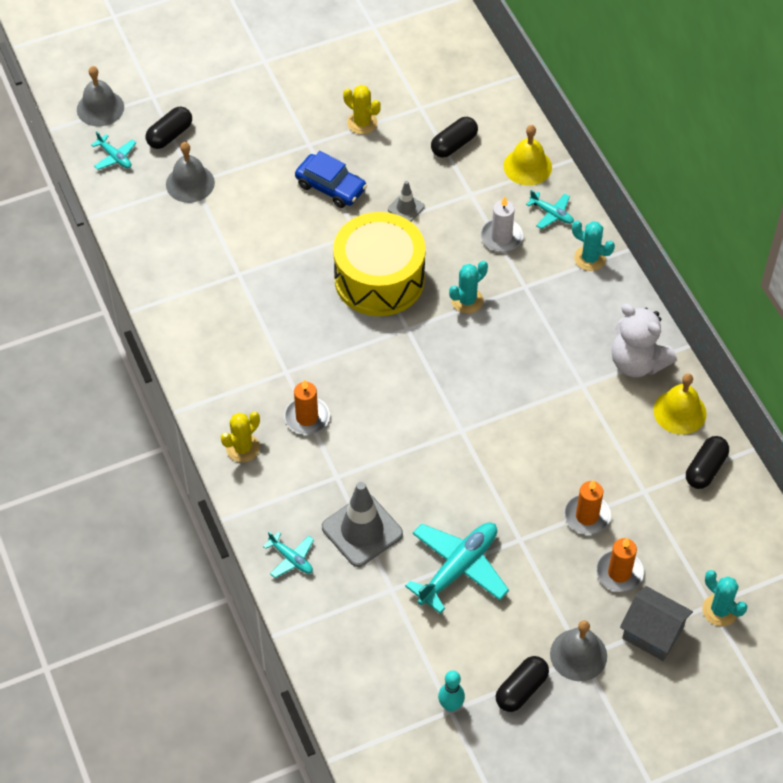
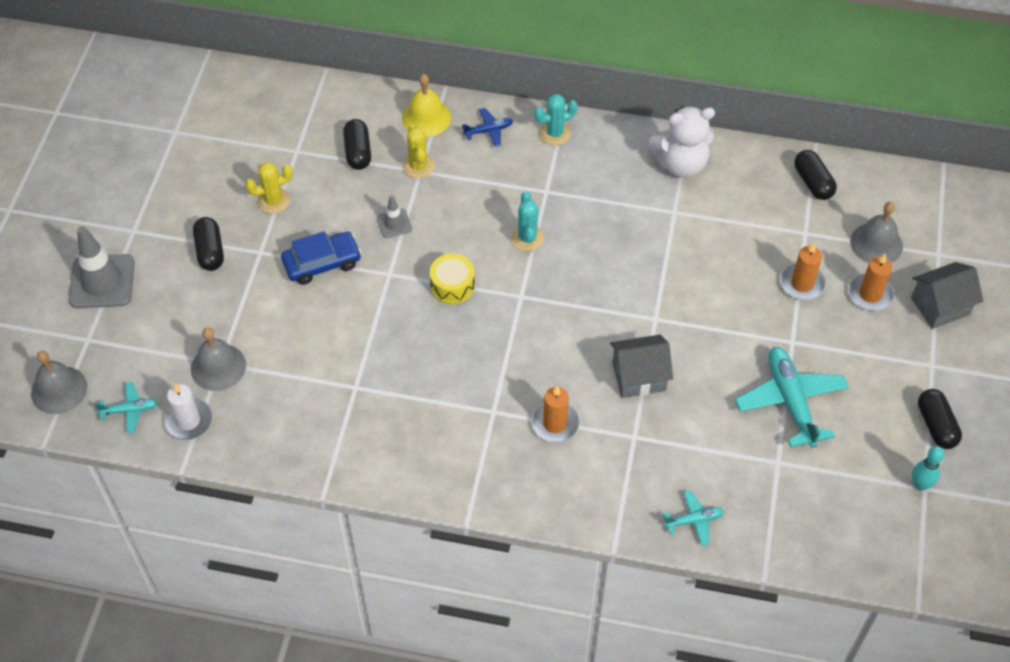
camera: 55 degrees left, 0 degrees up
black capsule [146,106,192,149] -> black capsule moved to [193,217,224,271]
yellow cactus [221,412,260,462] -> yellow cactus moved to [402,125,435,178]
grey traffic cone [322,482,403,567] -> grey traffic cone moved to [69,226,135,308]
yellow drum [333,212,426,316] -> yellow drum [430,254,475,304], size x0.46
white candle [480,196,523,252] -> white candle moved to [163,383,212,440]
turquoise plane [526,190,574,229] -> blue plane [462,108,513,147]
grey bell [550,620,607,681] -> grey bell moved to [850,202,903,263]
yellow bell [653,373,707,435] -> none
turquoise cactus [702,570,747,626] -> none
none -> grey house [610,335,673,398]

